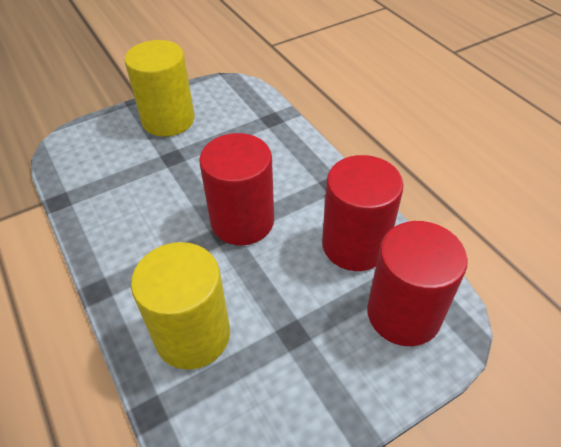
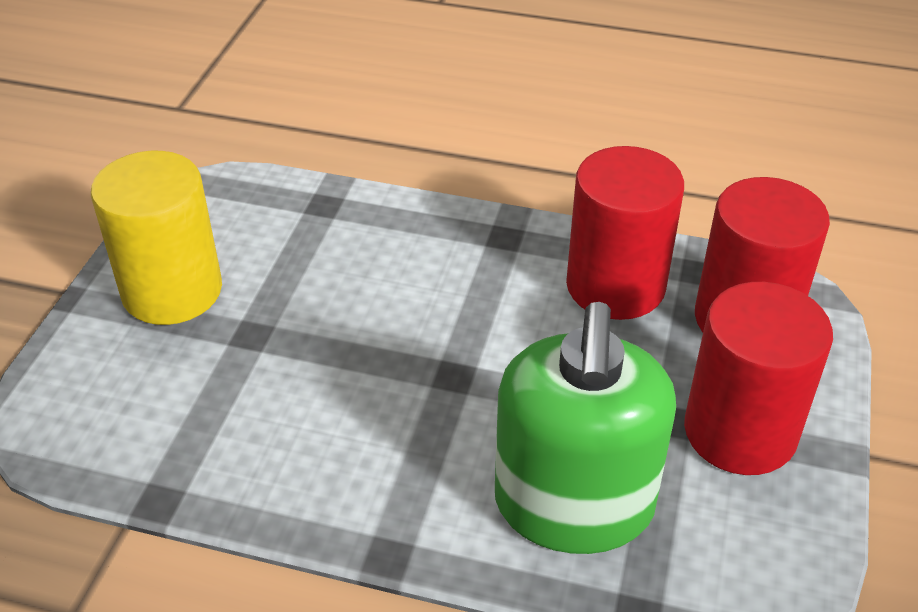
camera: 45 degrees left, 5 degrees down
yellow cylinder [131,242,230,370] -> green soap dispenser [495,302,676,554]
red cylinder [199,133,274,245] -> red cylinder moved to [684,282,833,475]

